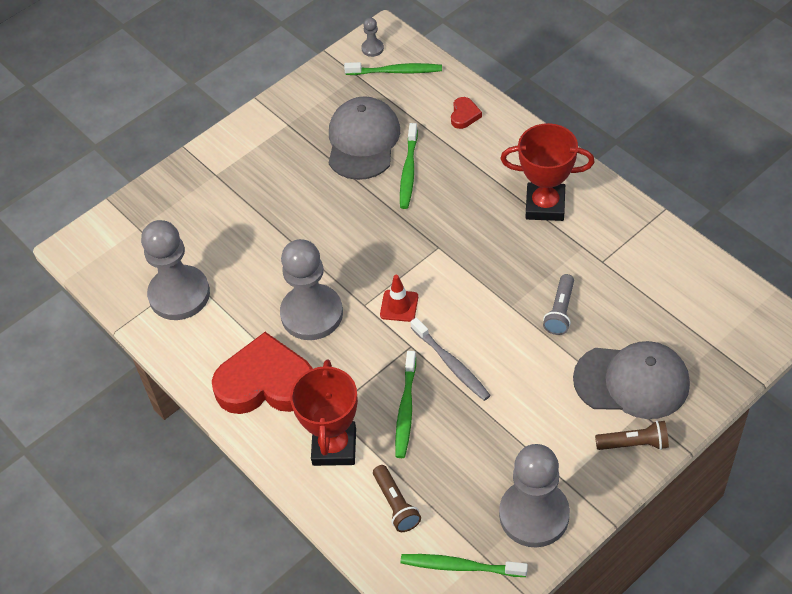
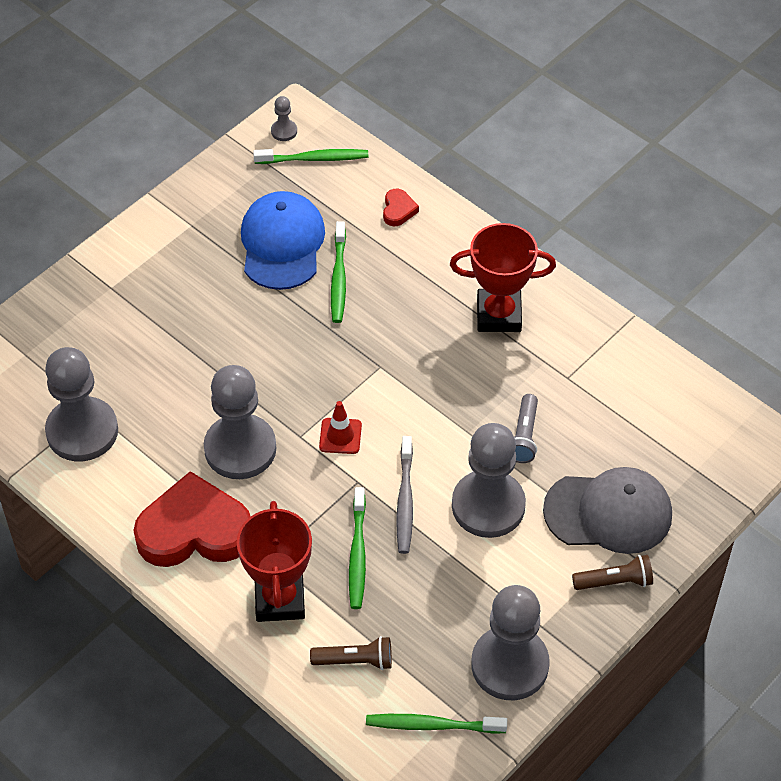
camera: 10 degrees left, 0 degrees up
grey cap [329,96,400,180] -> blue cap [241,191,325,290]
brown flashlight [373,465,421,532] -> brown flashlight turned 60 degrees counterclockwise [310,636,392,670]
grey toothbrush [411,317,491,401] -> grey toothbrush turned 45 degrees clockwise [397,436,413,554]
none -> grey pawn [452,423,526,538]

